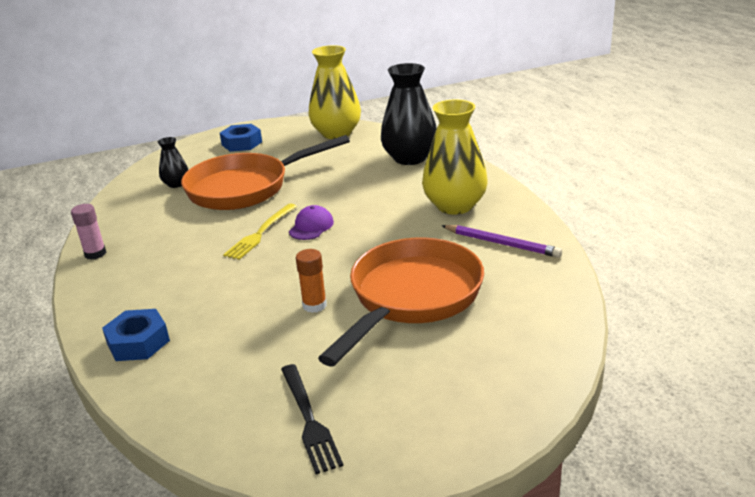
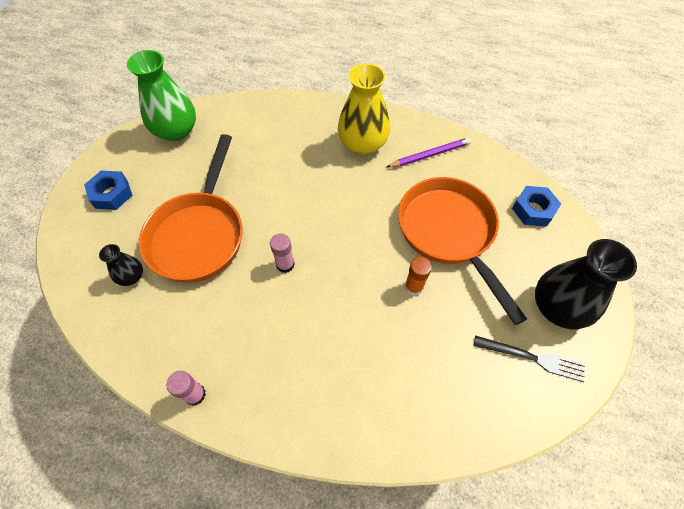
camera: 55 degrees left, 30 degrees up
blue nut [102,309,170,361] -> blue nut moved to [512,186,561,227]
yellow fork [223,204,297,260] -> pink glue stick [270,234,295,273]
purple cap [289,205,334,240] -> none
yellow vase [309,45,361,139] -> green vase [127,50,196,141]
black vase [381,63,437,165] -> black vase moved to [535,239,637,329]

